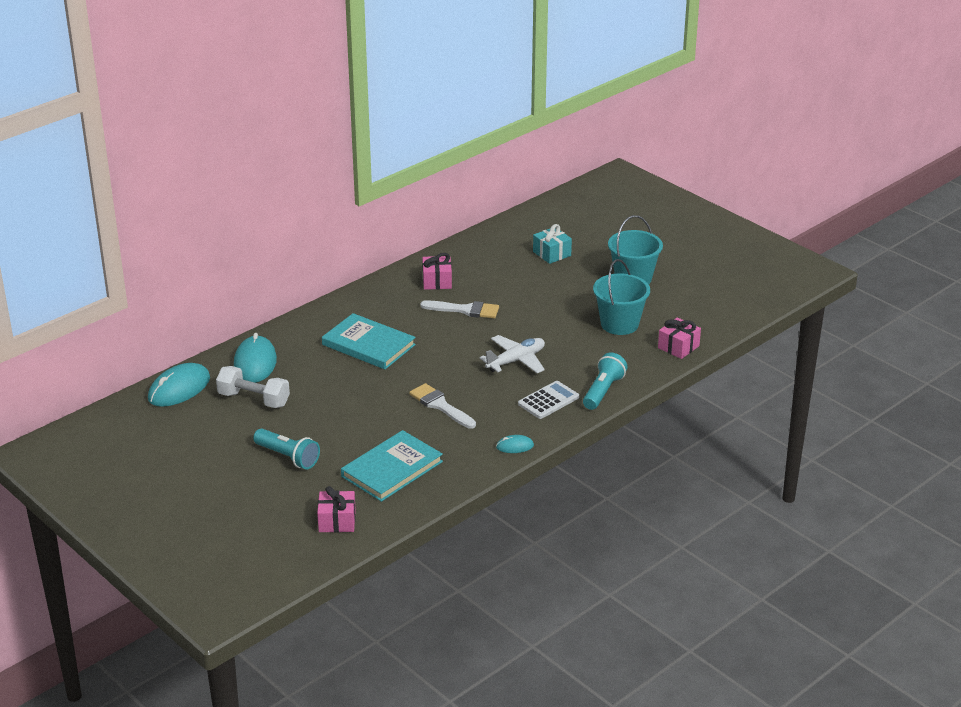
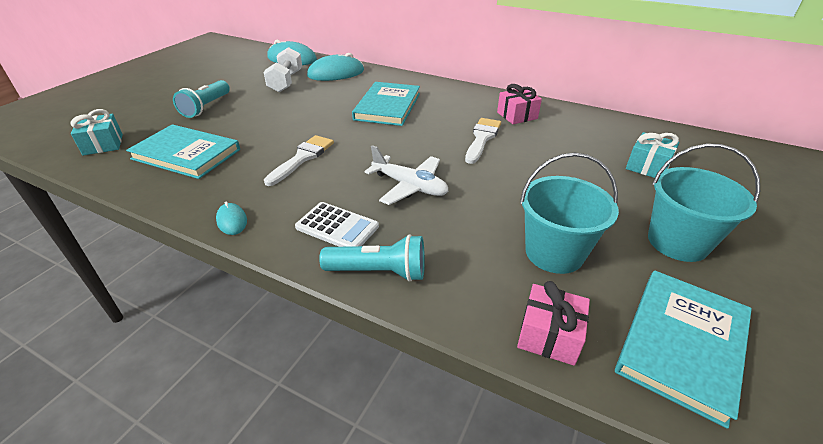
camera: 70 degrees right, 5 degrees up
pink gift [317,486,356,532] -> turquoise gift [71,109,123,156]
white brush [420,300,499,318] -> white brush turned 150 degrees counterclockwise [465,118,501,164]
none -> turquoise book [615,271,752,429]

